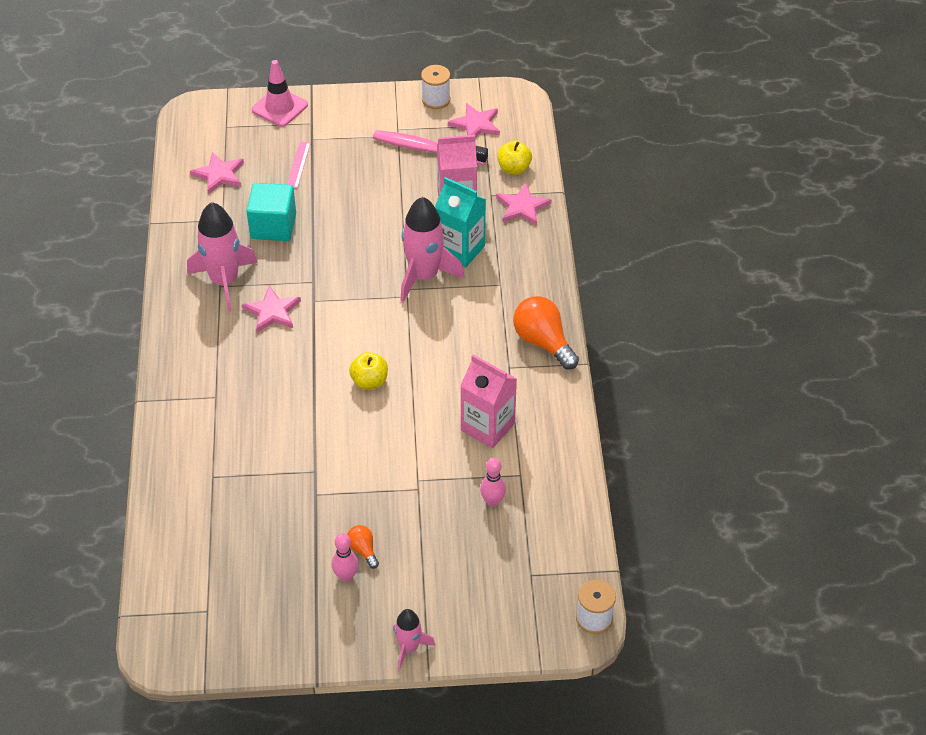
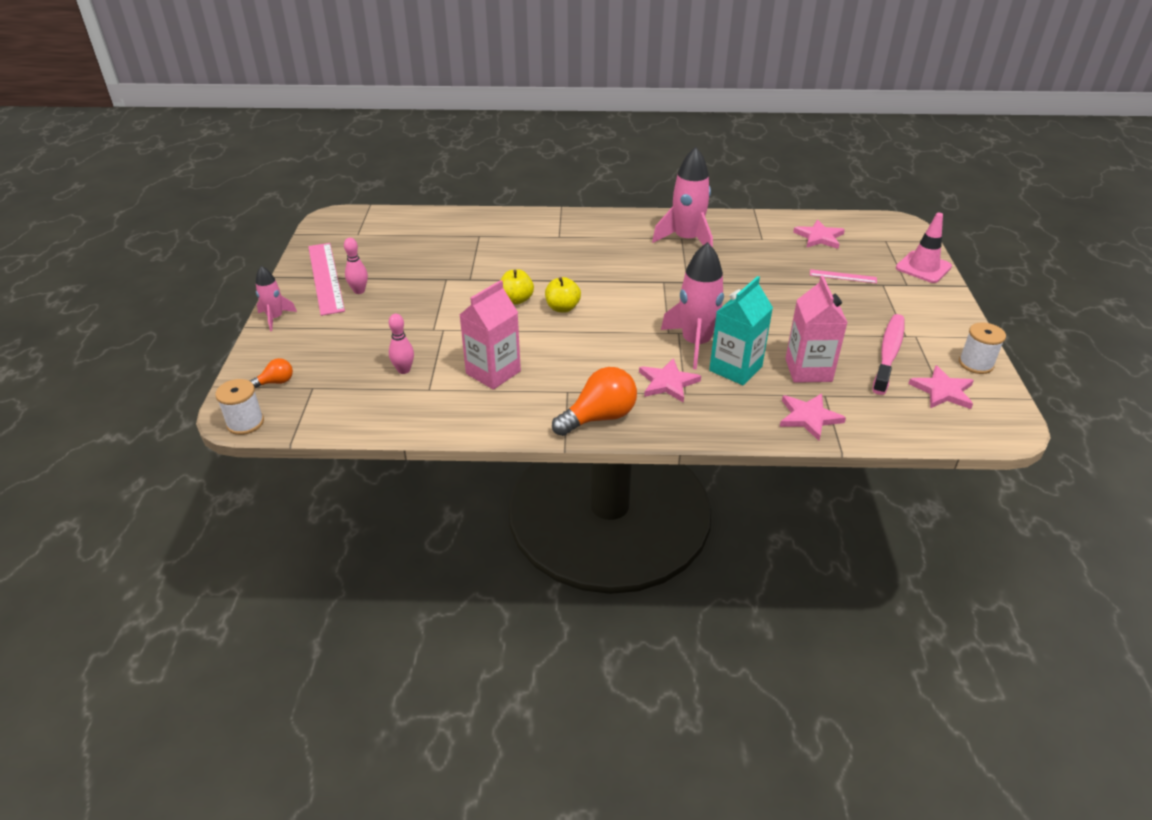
camera: 95 degrees right, 10 degrees down
pink star [242,285,301,333] -> pink star moved to [639,358,701,403]
turquoise cube [246,183,296,241] -> none
orange light bulb [347,525,379,569] -> orange light bulb moved to [249,358,293,388]
yellow apple [497,141,532,174] -> yellow apple moved to [501,270,534,305]
none -> pink ruler [308,243,345,316]

